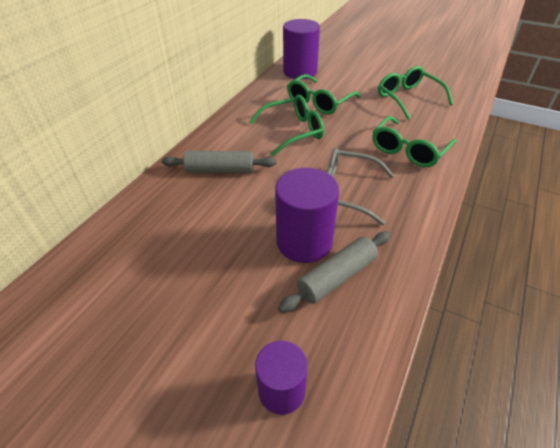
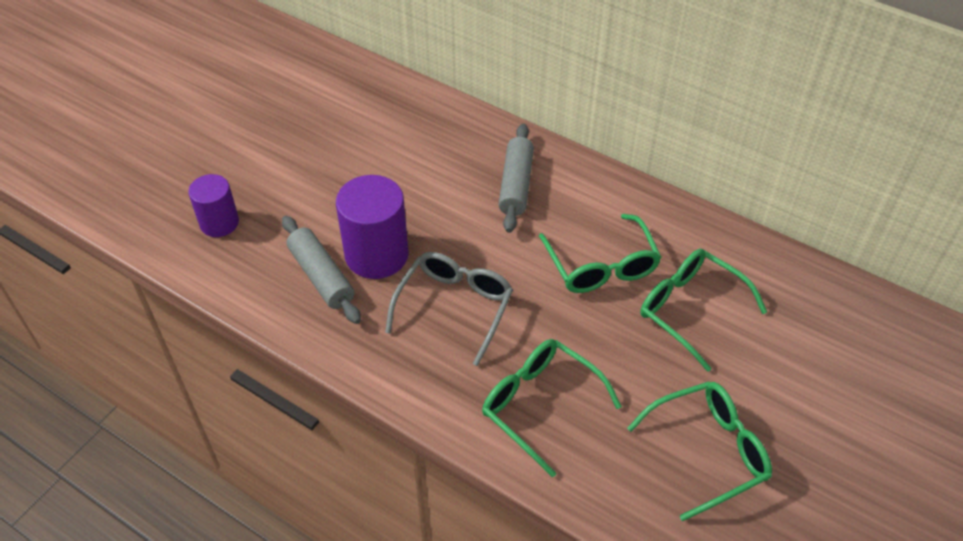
camera: 95 degrees right, 5 degrees up
purple cylinder [283,19,320,79] -> none

